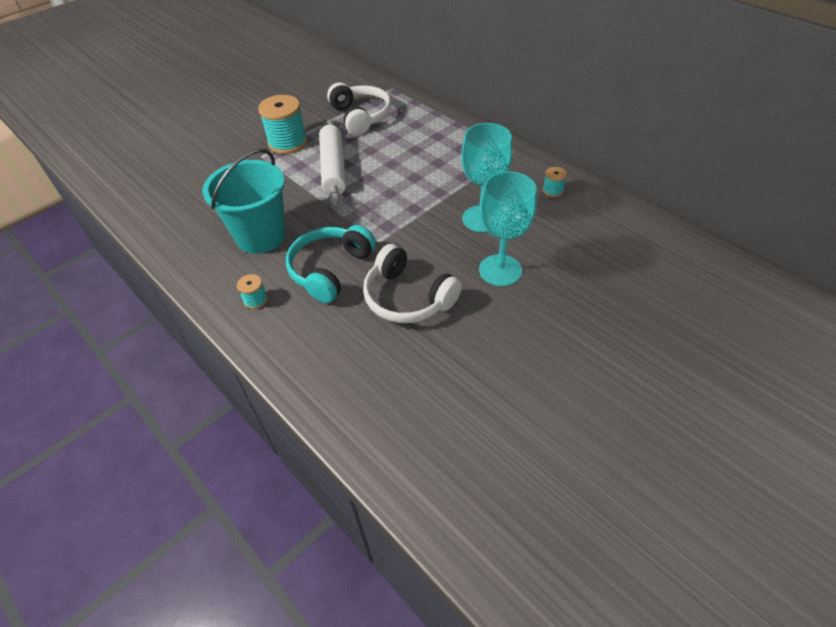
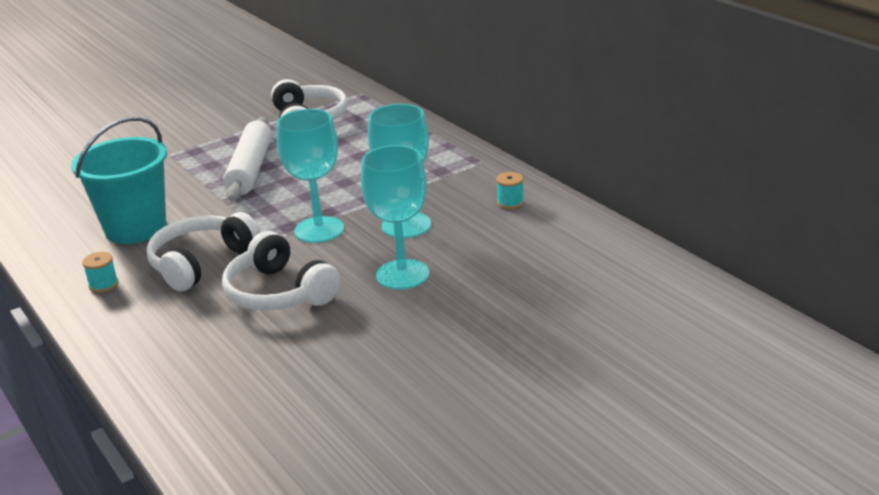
camera: 10 degrees right, 20 degrees down
turquoise spool [258,95,307,154] -> none
turquoise headphones [286,225,376,303] -> white headphones [147,212,260,291]
none -> turquoise goblet [277,109,344,243]

